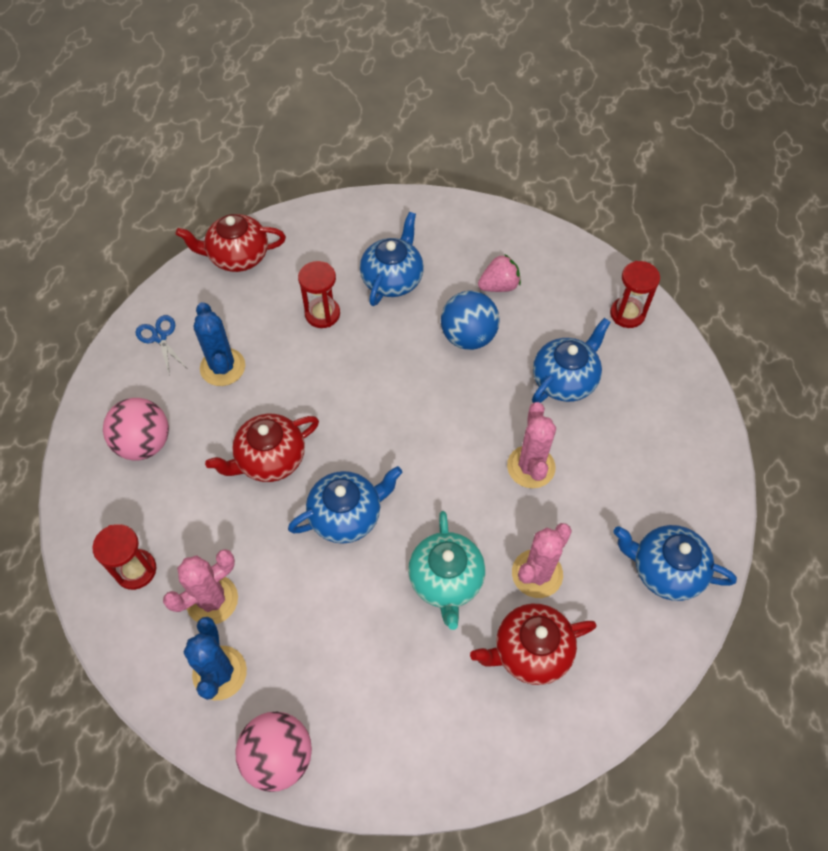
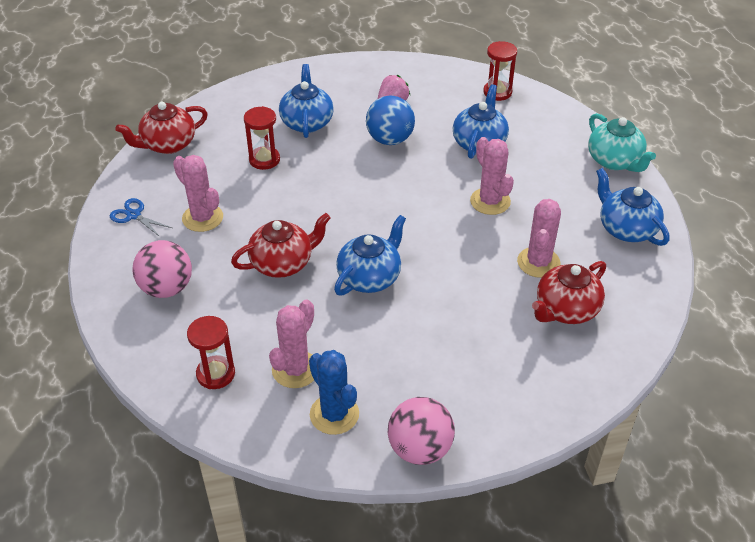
camera: 25 degrees left, 15 degrees down
blue cactus [194,302,245,386] -> pink cactus [173,155,223,232]
red teapot [205,414,319,482] -> red teapot turned 150 degrees counterclockwise [231,213,331,278]
turquoise teapot [408,511,485,630] -> turquoise teapot moved to [588,113,656,172]
blue teapot [613,525,737,601] -> blue teapot turned 60 degrees clockwise [596,168,669,246]

